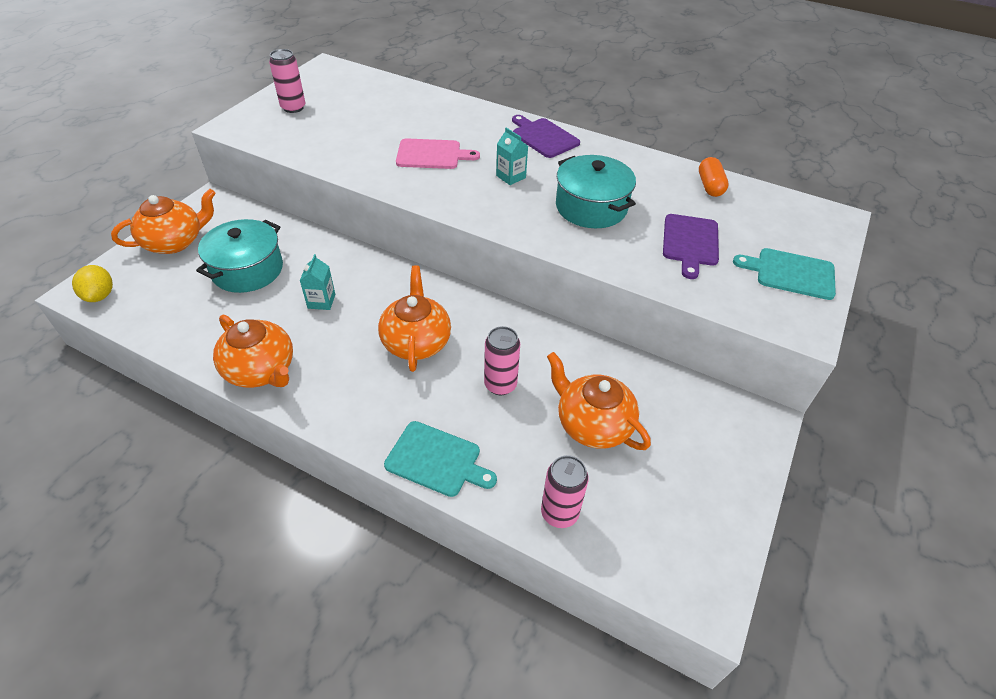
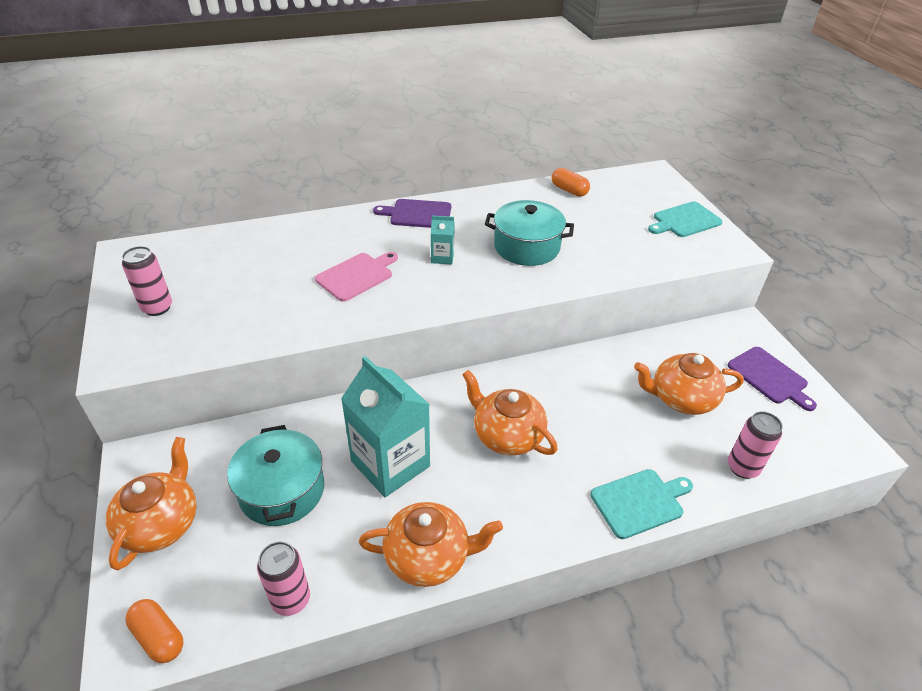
camera: 45 degrees left, 5 degrees down
yellow lemon [72,265,113,302] -> orange capsule [126,599,184,663]
turquoise carton [300,254,335,310] -> turquoise carton [341,356,430,497], size x2.25
pink can [484,326,520,395] -> pink can moved to [257,541,310,616]
purple cutting board [663,214,719,279] -> purple cutting board moved to [727,347,817,411]

